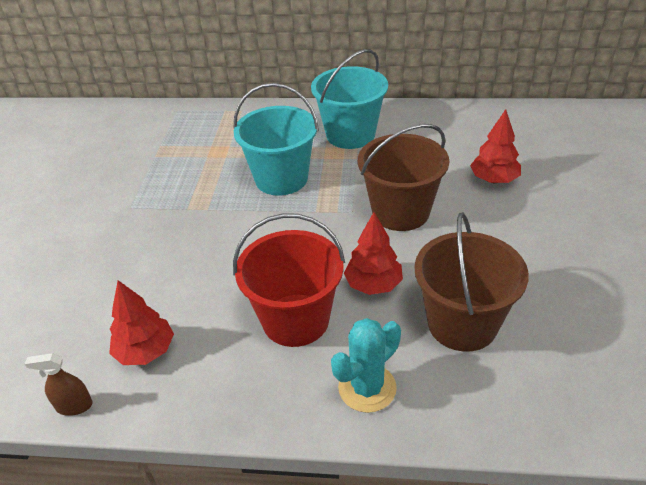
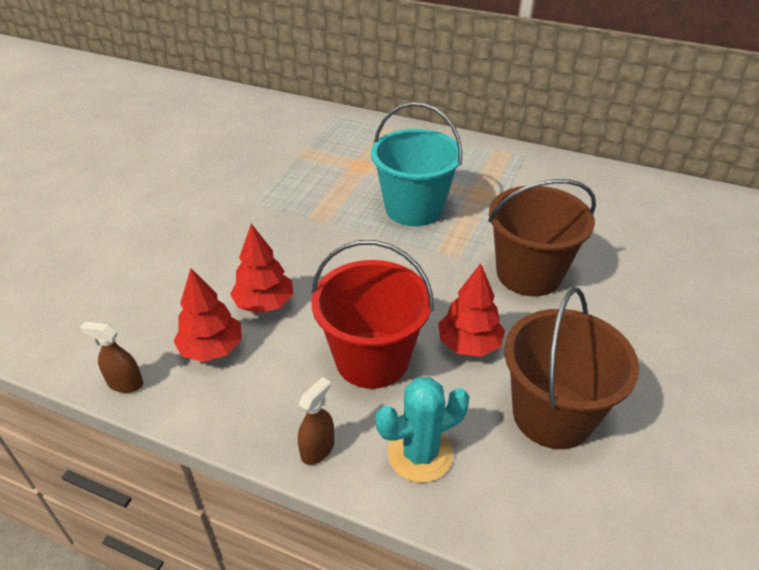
camera: 15 degrees right, 0 degrees up
turquoise bucket [311,49,388,149] -> none
red tree [470,109,521,183] -> red tree moved to [230,224,293,313]
none -> brown spray bottle [298,377,334,465]

